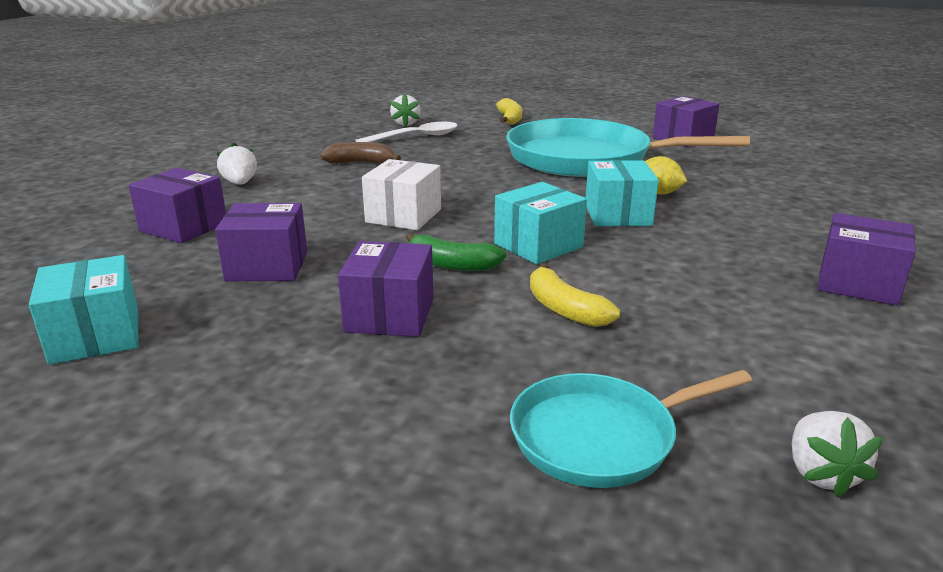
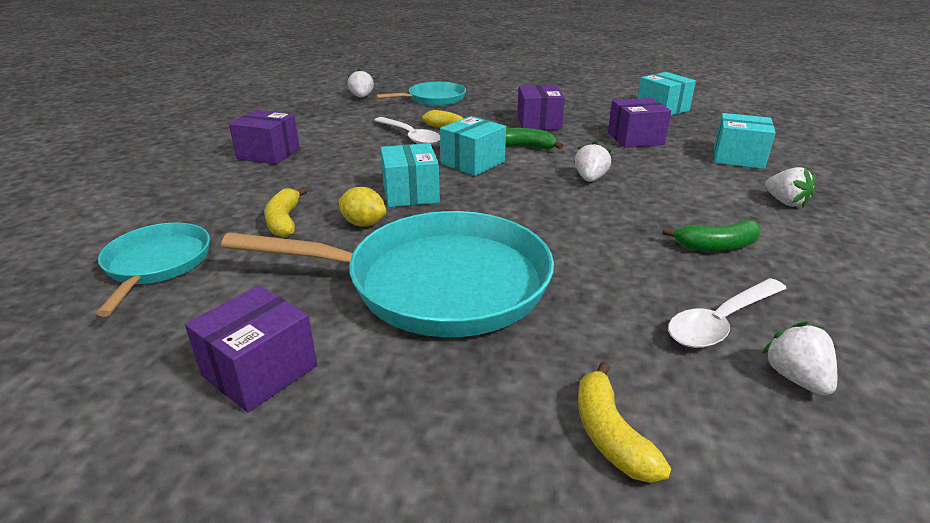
camera: 170 degrees right, 5 degrees up
purple box [129,168,226,243] -> turquoise box [714,113,776,169]
brown banana [320,142,401,164] -> green banana [662,220,761,251]
white box [362,159,441,230] -> white strawberry [575,141,611,182]
none -> turquoise pan [96,223,210,317]
none -> yellow banana [264,187,307,237]
none -> white spoon [374,117,440,145]

